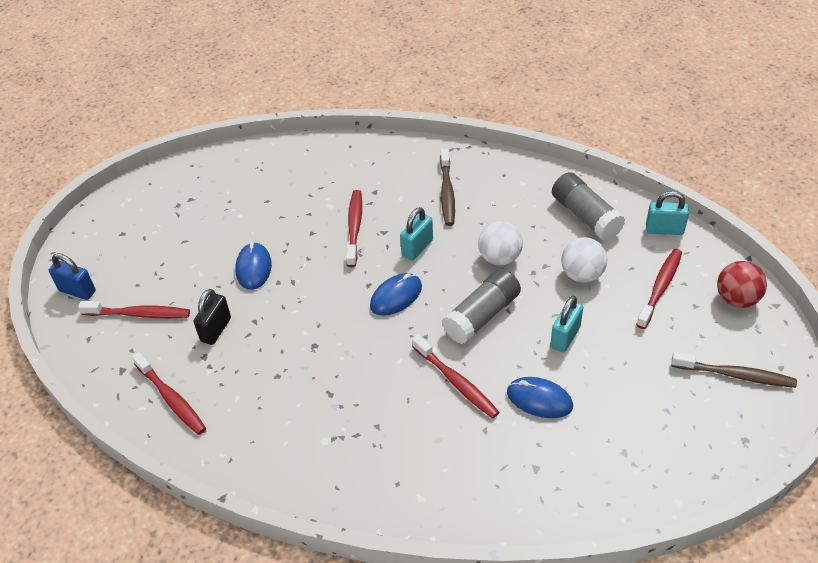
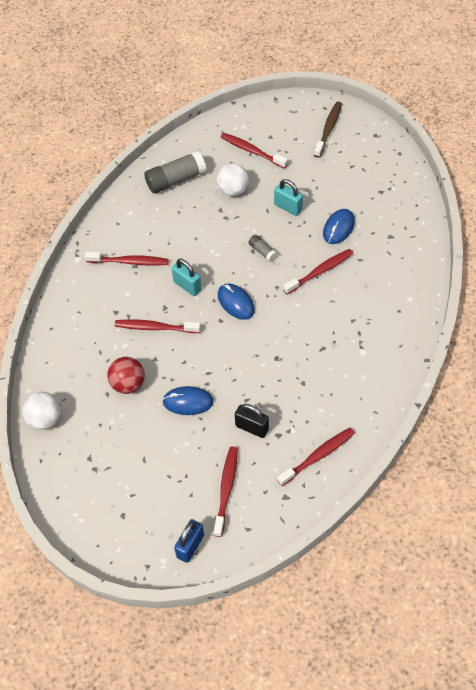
camera: 85 degrees left, 10 degrees up
brown toothbrush [440,149,455,226] -> red toothbrush [85,252,168,266]
grey glue stick [442,269,521,344] -> grey glue stick [248,235,278,262], size x0.50
white ball [478,221,523,265] -> white ball moved to [22,392,61,430]
turquoise padlock [646,191,689,235] -> none
red ball [717,261,767,308] -> red ball moved to [107,357,145,394]

